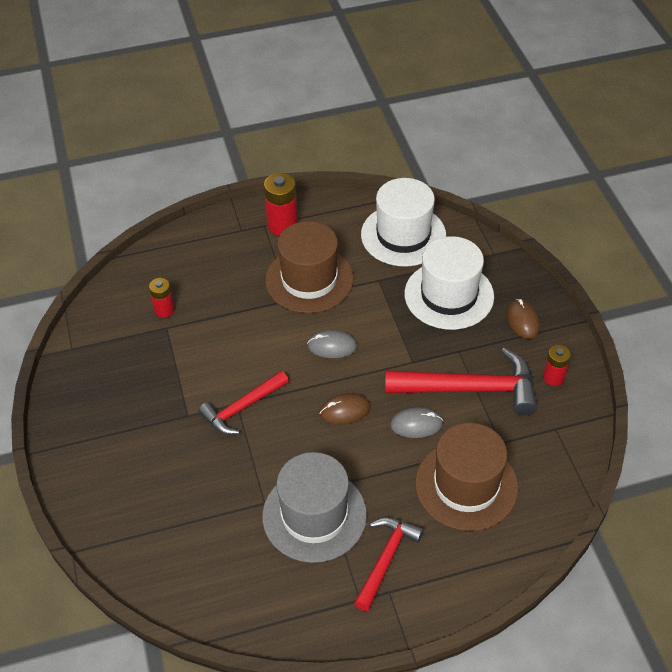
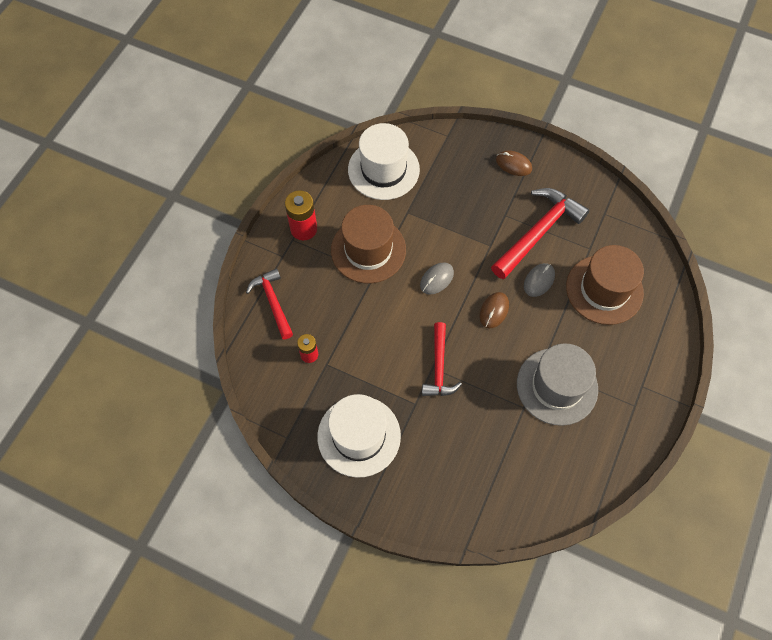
camera: 50 degrees left, 15 degrees up
red hammer [354,518,424,611] -> red hammer moved to [246,268,293,339]
white hat [404,236,494,330] -> white hat moved to [317,394,401,478]
red battery [543,345,571,386] -> none

